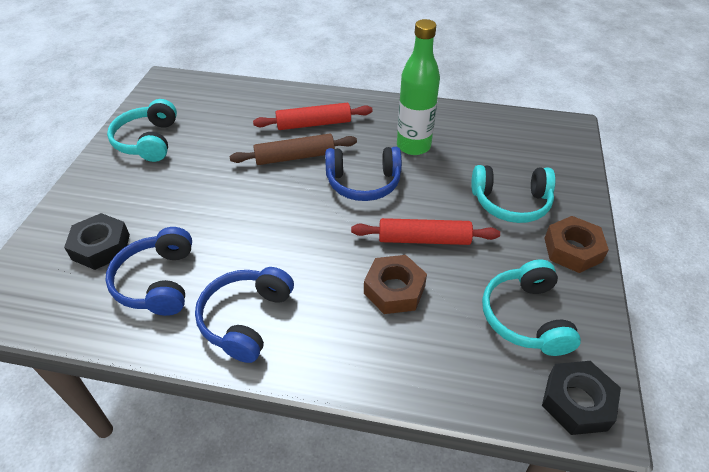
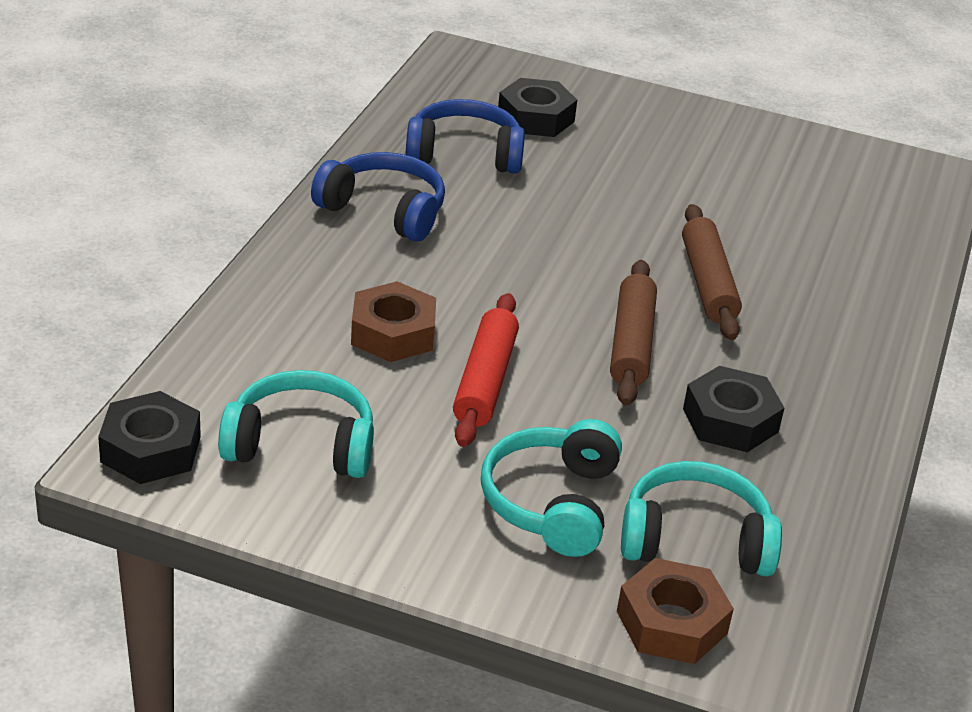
camera: 95 degrees right, 10 degrees down
turquoise headphones [107,99,177,162] -> turquoise headphones moved to [621,461,782,577]
red rolling pin [253,103,373,130] -> none
blue headphones [325,147,402,201] -> brown rolling pin [610,260,657,406]
green bottle [397,19,440,155] -> black nut [683,366,784,452]
brown nut [544,216,609,273] -> brown nut moved to [617,558,734,664]

